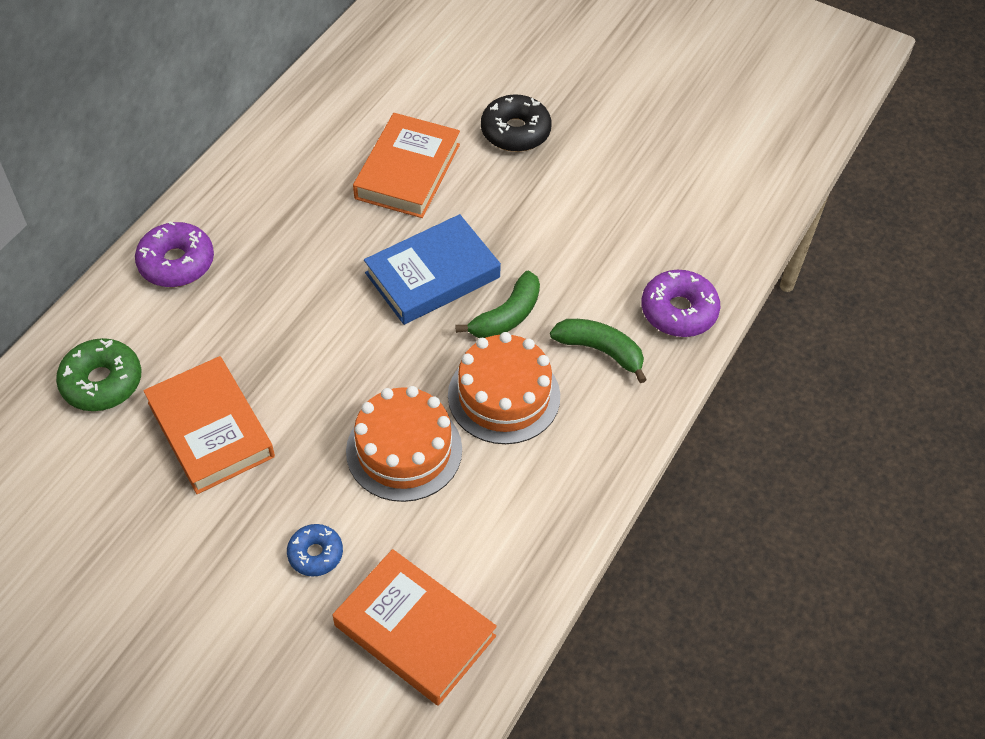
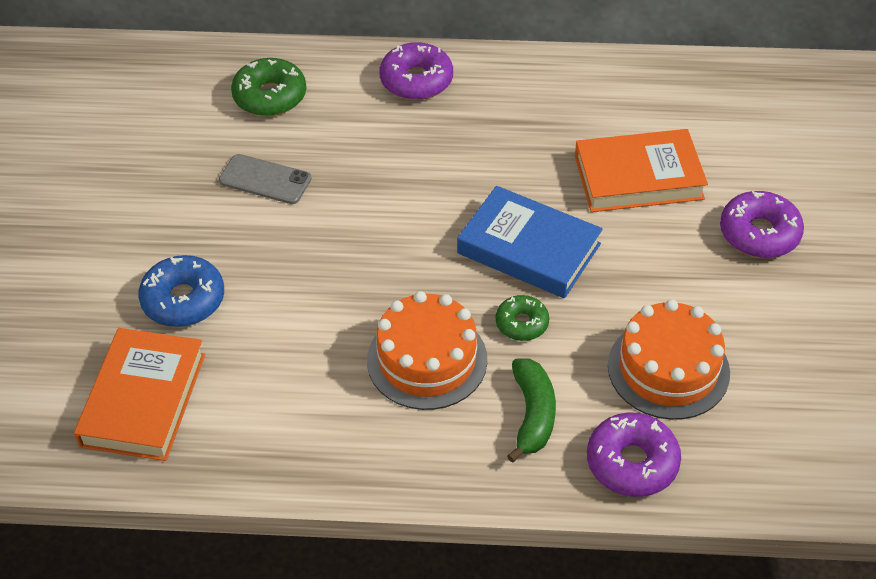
camera: 65 degrees right, 5 degrees down
orange book [143,356,275,494] -> grey phone [219,154,312,204]
blue donut [287,524,343,577] -> blue donut [138,255,224,327], size x1.60
orange cake [346,386,462,502] -> orange cake moved to [608,299,730,420]
green banana [455,271,540,338] -> green donut [496,295,549,341]
black donut [481,94,552,152] -> purple donut [720,191,804,258]

